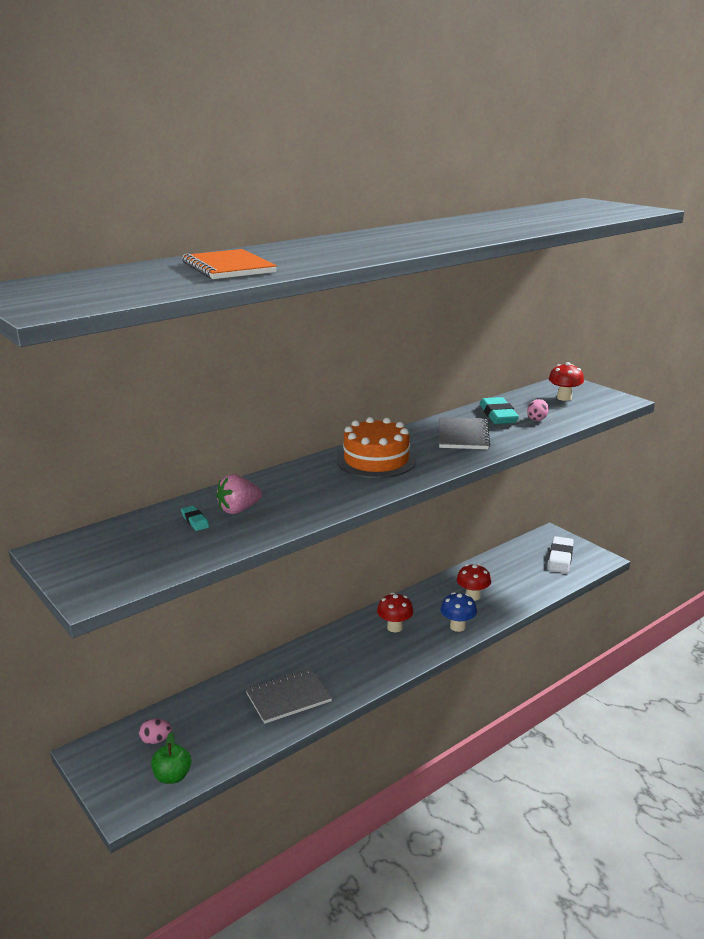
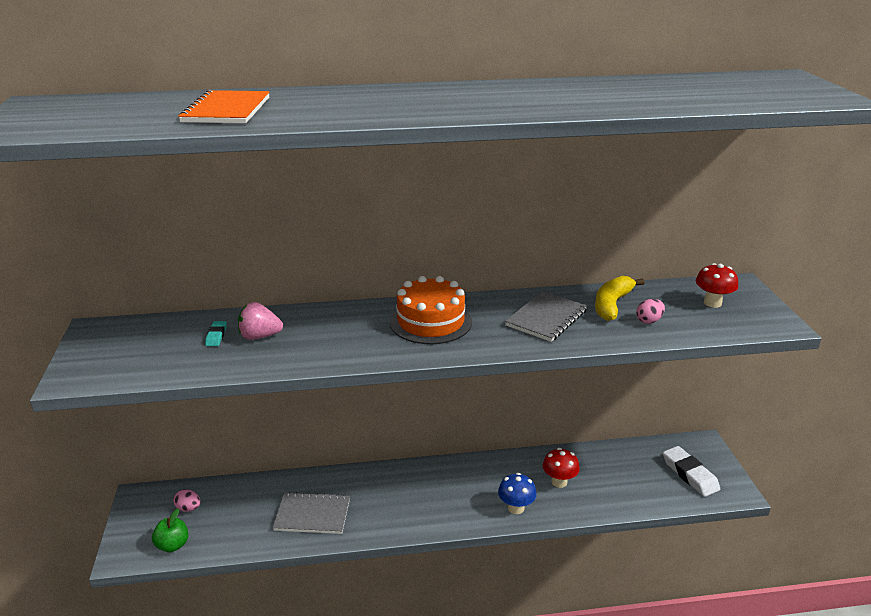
camera: 30 degrees right, 5 degrees up
red mushroom [377,593,413,632] -> none
turquoise eraser [480,397,519,424] -> yellow banana [595,276,645,321]
white eraser [548,536,574,573] -> white eraser turned 75 degrees counterclockwise [663,446,720,497]

